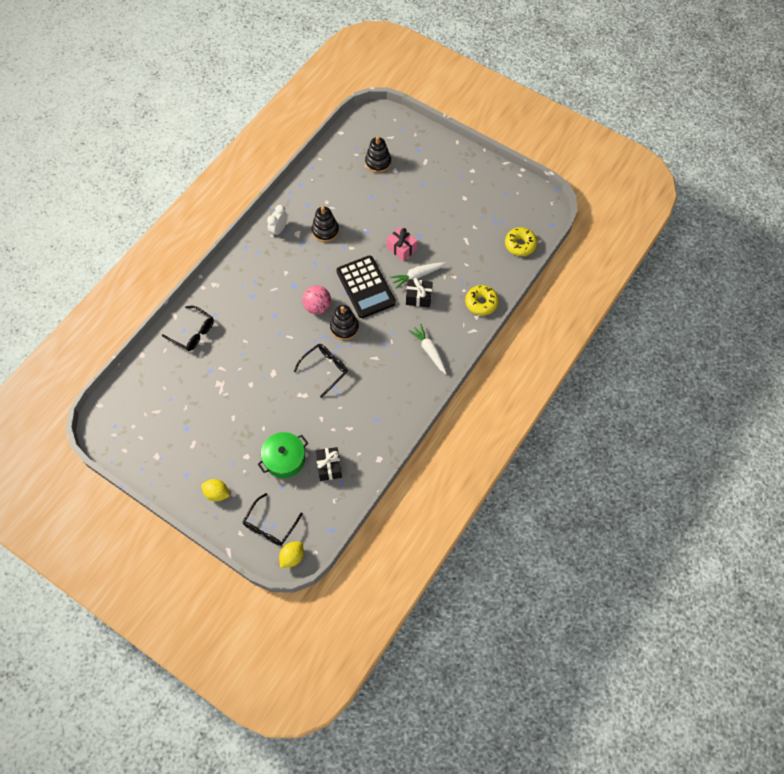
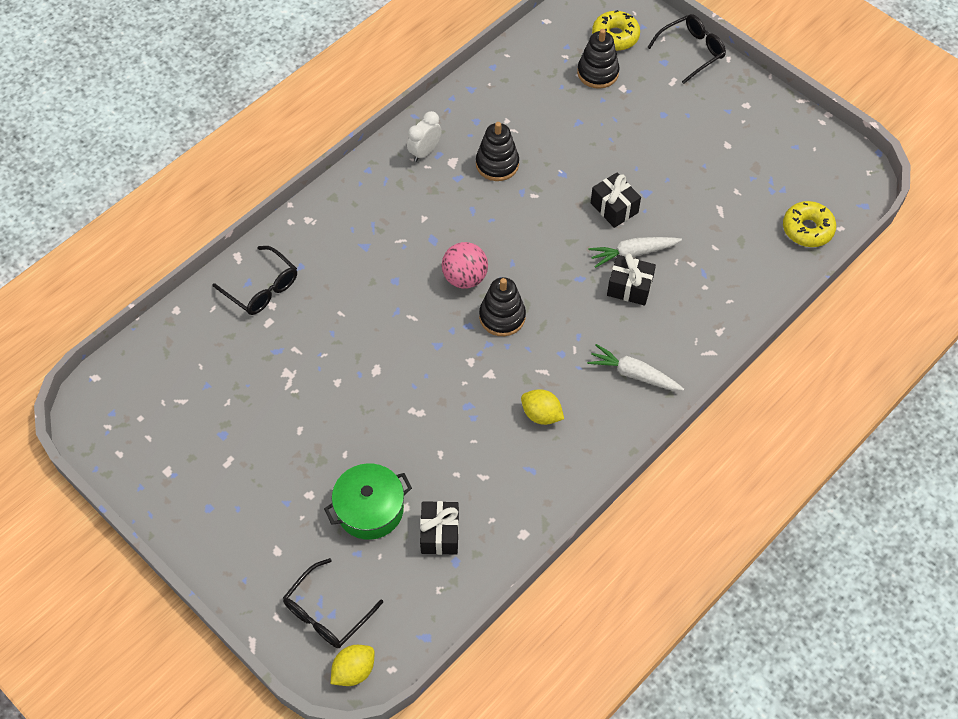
camera: 10 degrees right, 5 degrees down
yellow lemon [201,479,230,501] -> yellow lemon moved to [521,389,564,425]
black glasses [294,344,348,398] -> black glasses moved to [647,14,726,84]
black calculator [336,255,396,318] -> none
pink gift [387,227,417,261] -> black gift [591,173,641,228]
white carrot [409,324,447,374] -> white carrot turned 45 degrees counterclockwise [587,344,684,391]
yellow donut [465,285,499,315] -> yellow donut moved to [592,10,640,51]

